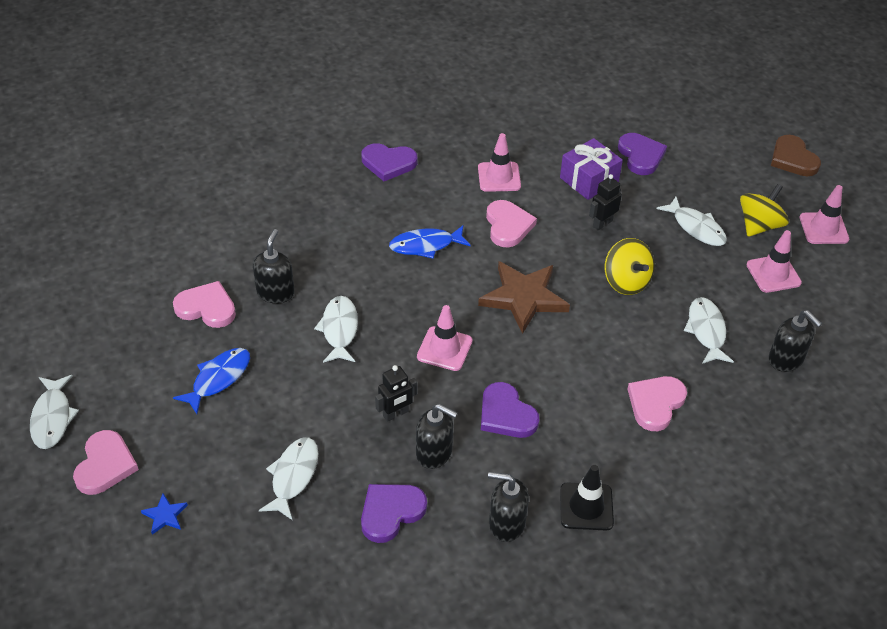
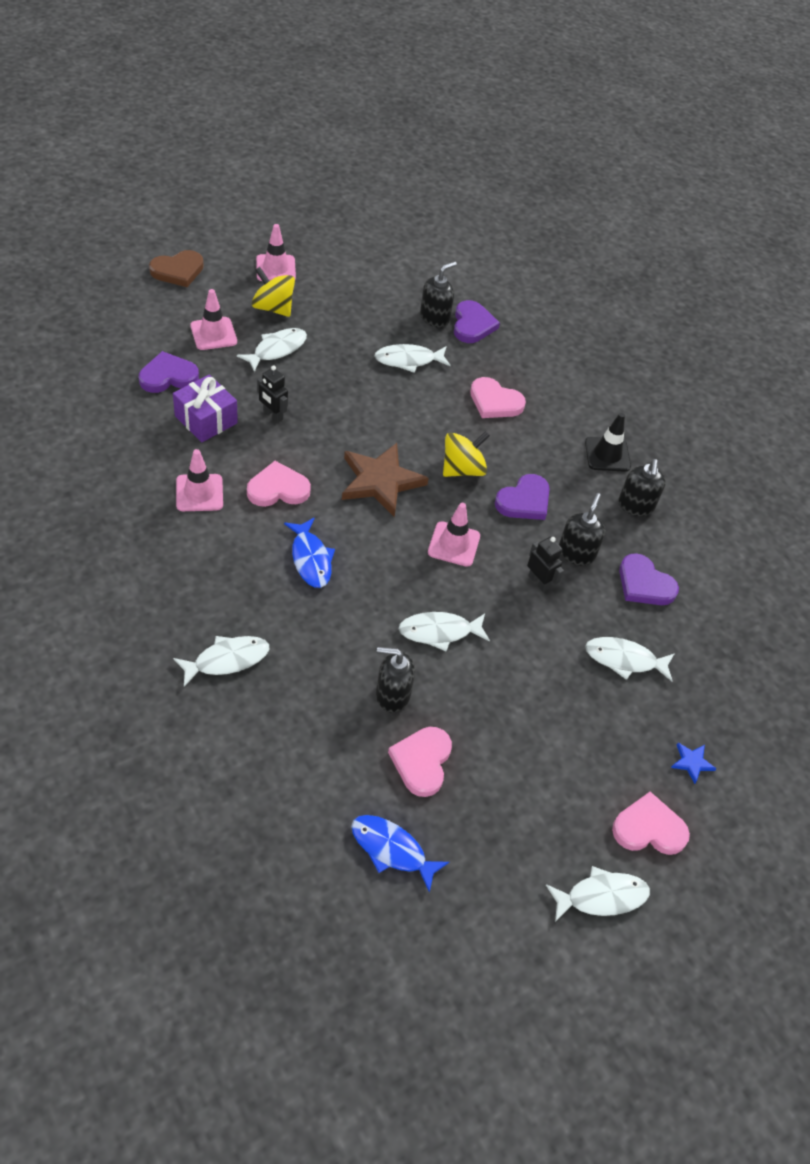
camera: 100 degrees left, 5 degrees up
blue fish [173,348,250,414] -> blue fish moved to [351,815,449,893]
purple heart [361,143,417,181] -> purple heart moved to [454,300,500,343]
yellow spinning top [604,238,655,295] -> yellow spinning top moved to [443,431,490,477]
pink traffic cone [747,230,802,293] -> pink traffic cone moved to [190,289,237,350]
none -> white fish [173,636,269,687]

